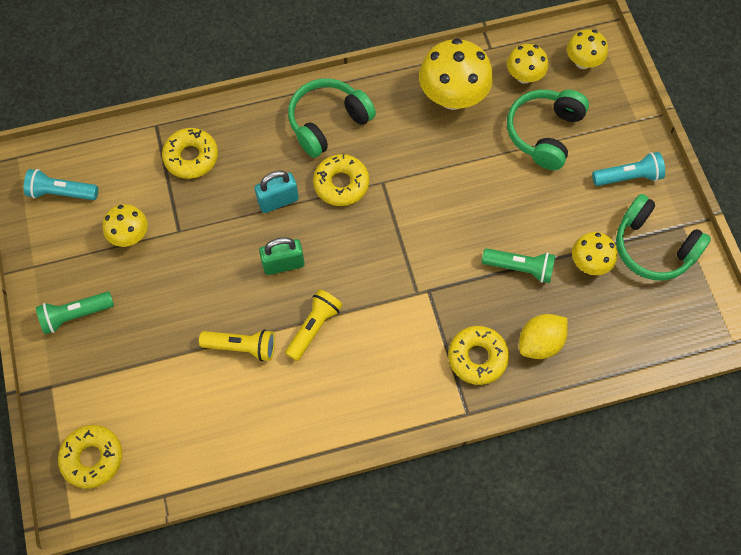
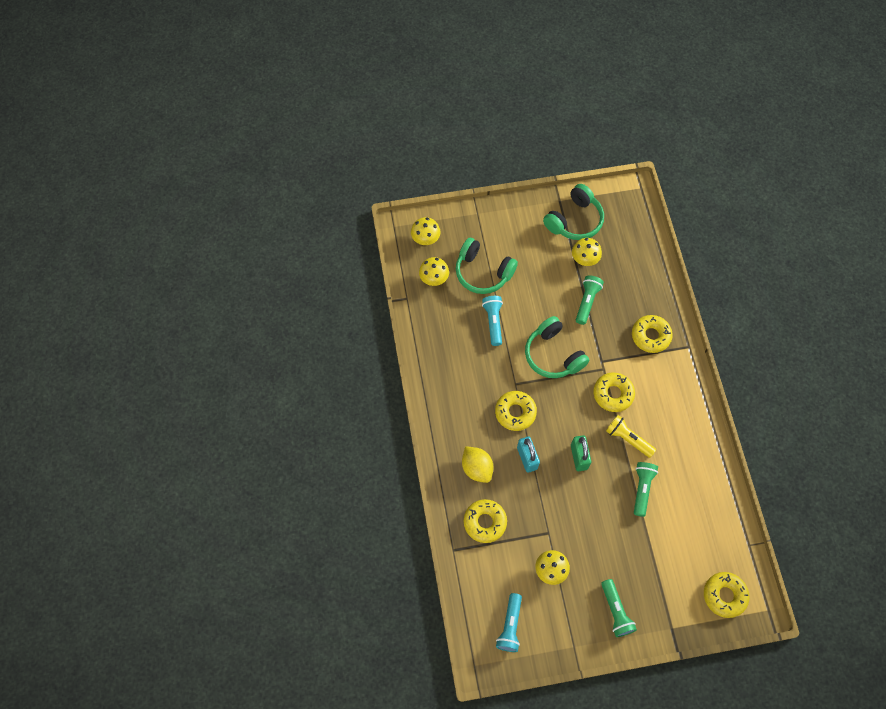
camera: 85 degrees left, 0 degrees up
yellow flashlight [199,329,275,361] -> green flashlight [634,462,658,517]
green headphones [288,78,376,158] -> green headphones moved to [525,316,589,378]
yellow mushroom [419,38,493,110] -> none
yellow lemon [519,314,568,359] -> yellow lemon moved to [462,446,494,483]
turquoise flashlight [592,152,665,186] -> turquoise flashlight moved to [482,296,503,346]
none -> yellow donut [594,372,635,412]

